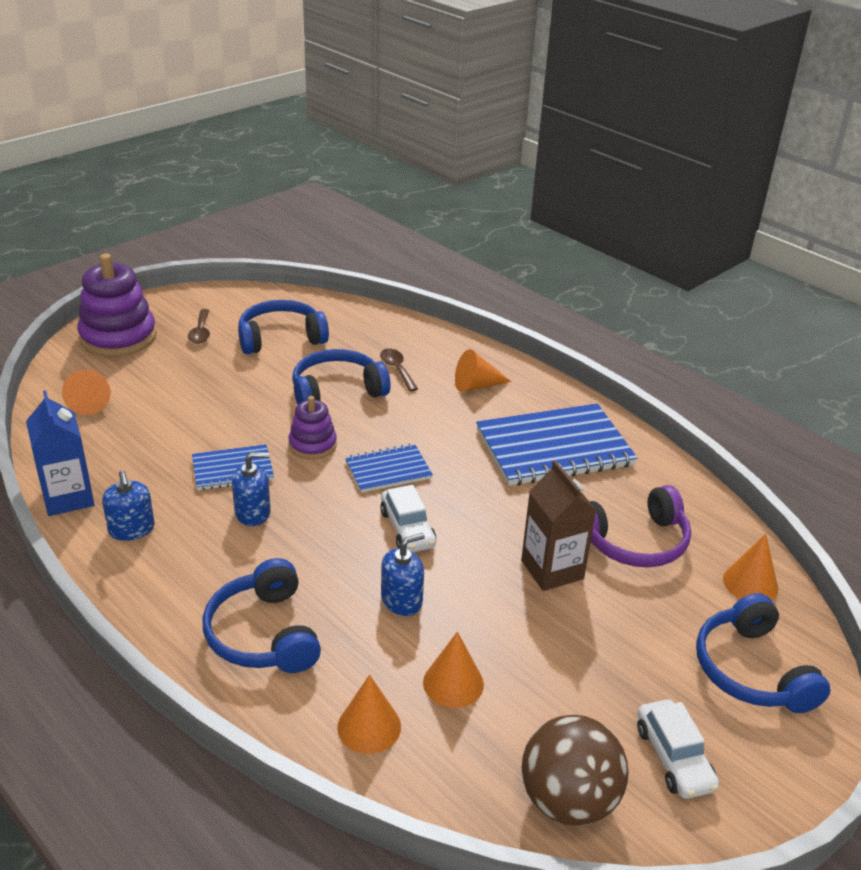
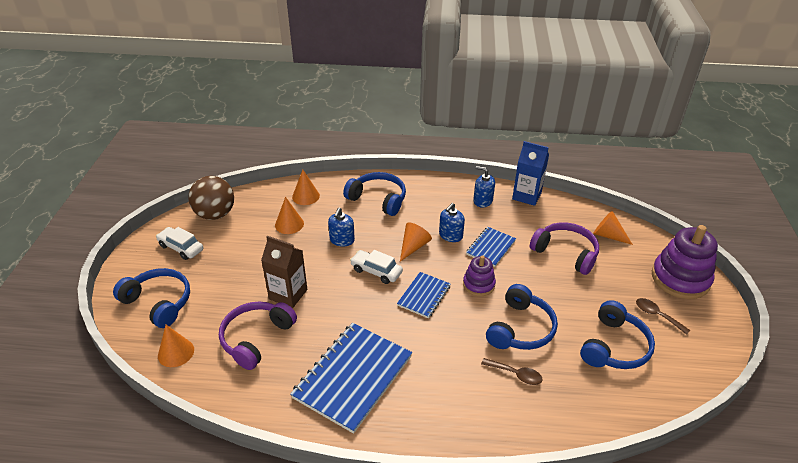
camera: 140 degrees right, 5 degrees up
orange cone [455,349,512,392] -> orange cone moved to [400,223,432,262]
none -> purple headphones [530,222,599,275]

